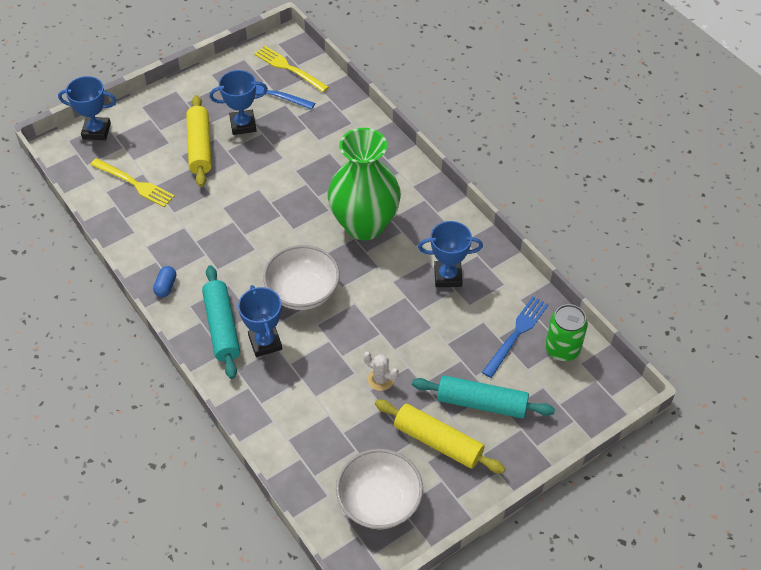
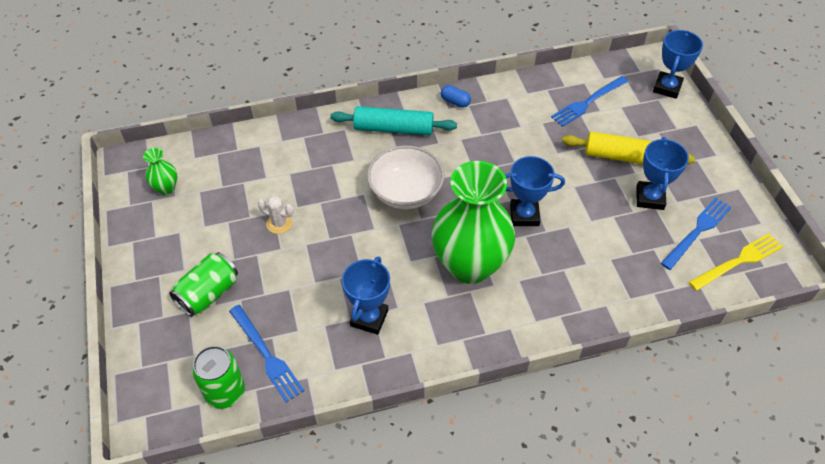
camera: 110 degrees right, 0 degrees up
yellow fork [90,158,175,207] -> blue fork [551,76,629,127]
blue trophy [238,285,282,357] -> blue trophy moved to [505,156,565,226]
white bowl [336,449,423,529] -> green vase [143,148,177,195]
white cactus [363,352,399,391] -> white cactus turned 60 degrees clockwise [258,196,294,234]
yellow rolling pin [375,399,505,474] -> none
turquoise rolling pin [412,375,555,418] -> green can [169,252,238,317]

